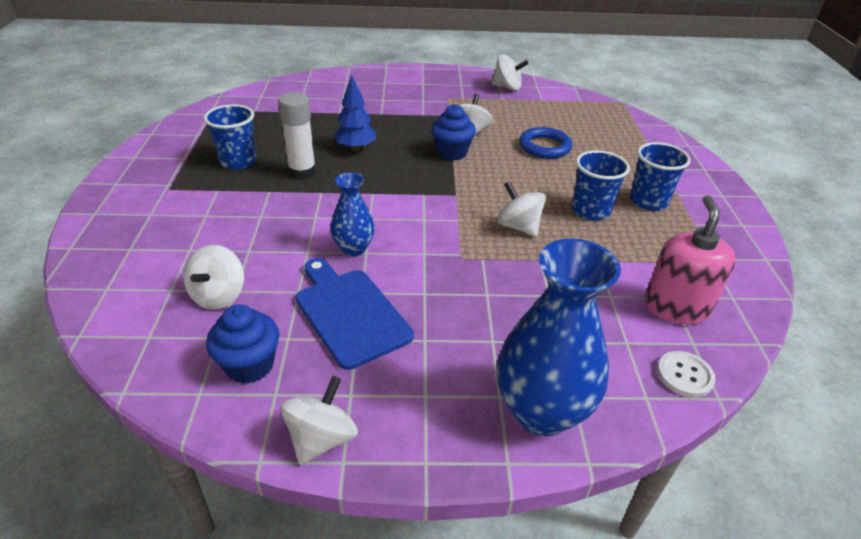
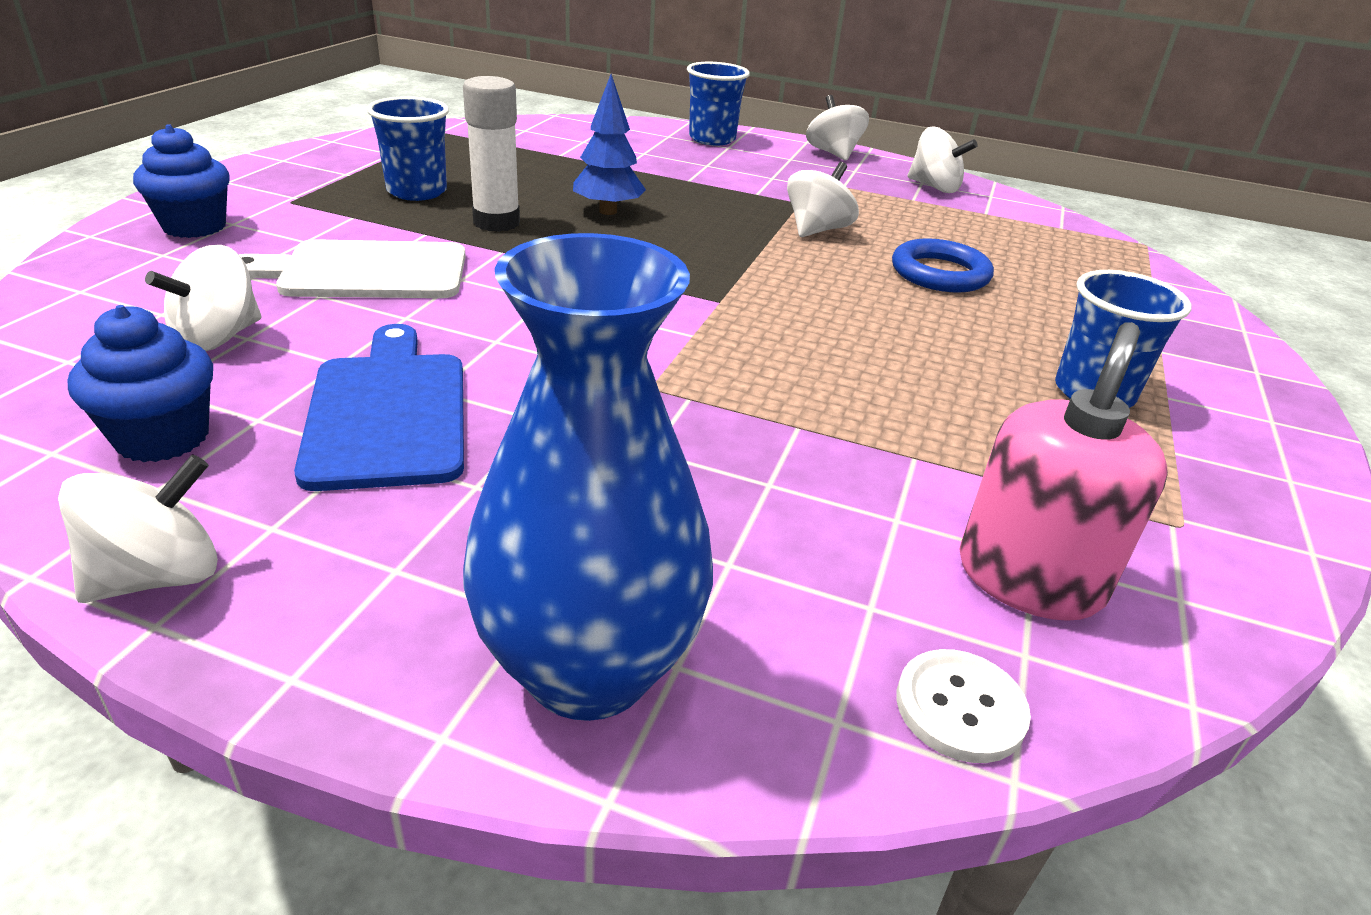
camera: 20 degrees right, 5 degrees down
blue vase [331,172,375,256] -> none
blue cupcake [431,104,476,161] -> blue cupcake moved to [133,124,230,238]
white spinning top [497,181,546,237] -> white spinning top moved to [806,95,869,161]
blue cup [572,150,630,221] -> blue cup moved to [687,62,750,145]
none -> white cutting board [239,239,466,298]

